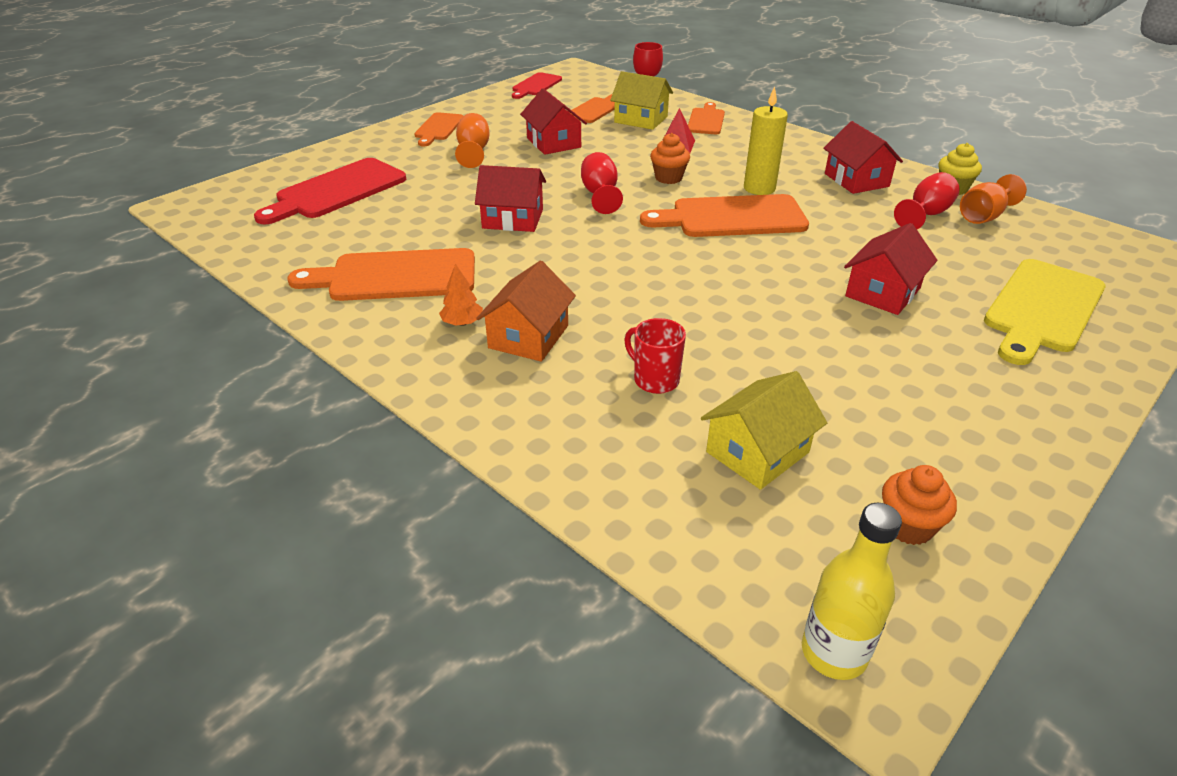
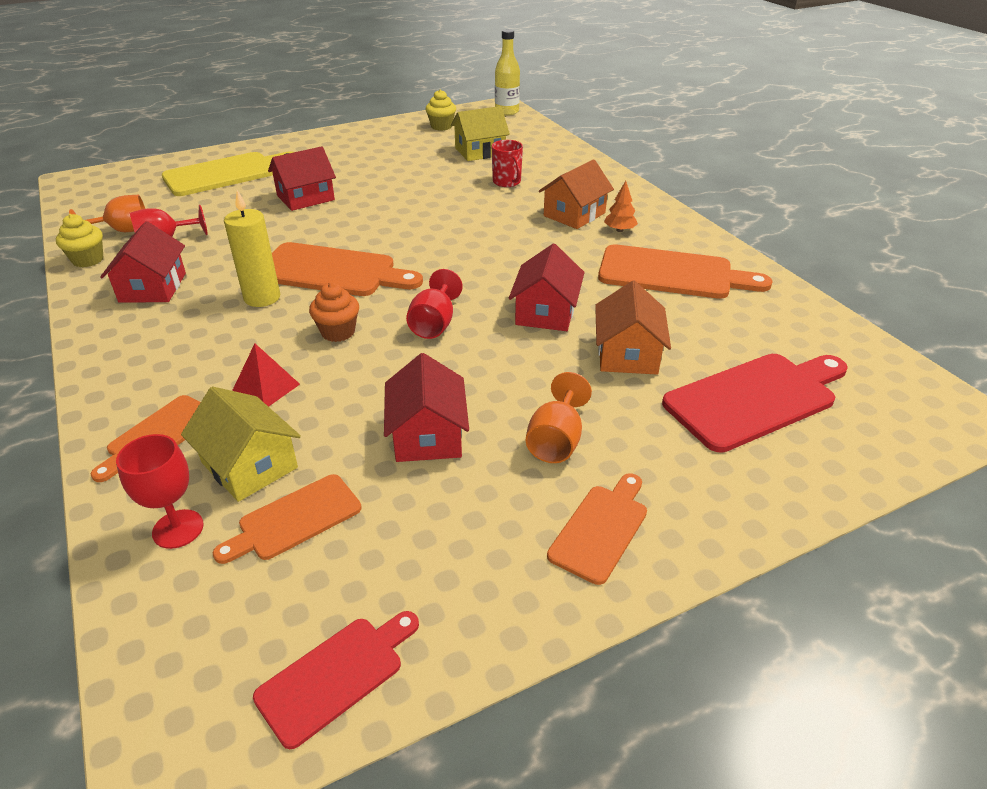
camera: 160 degrees left, 0 degrees up
red house [475,165,546,232] -> red house turned 75 degrees clockwise [509,244,585,331]
orange cupcake [882,465,957,545] -> yellow cupcake [425,89,456,131]
none -> orange house [595,281,671,375]

